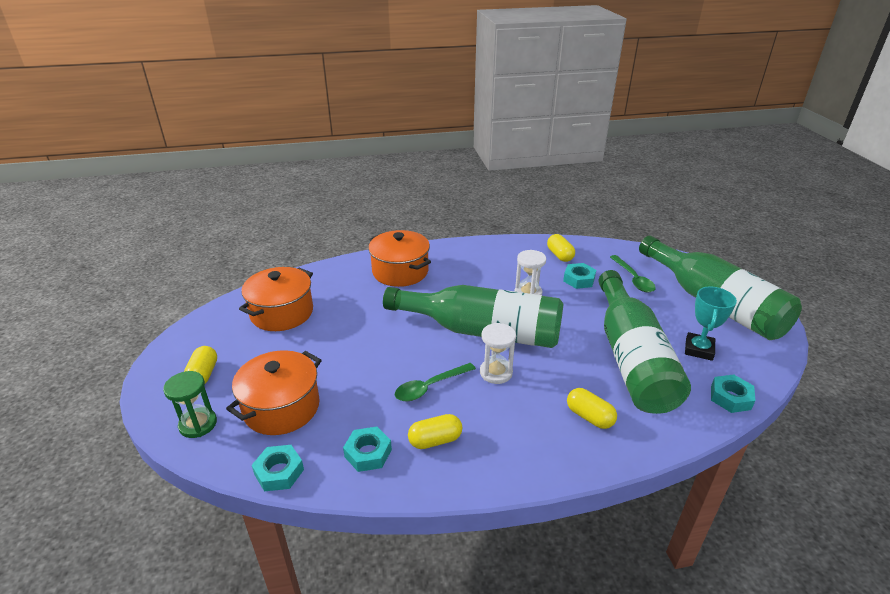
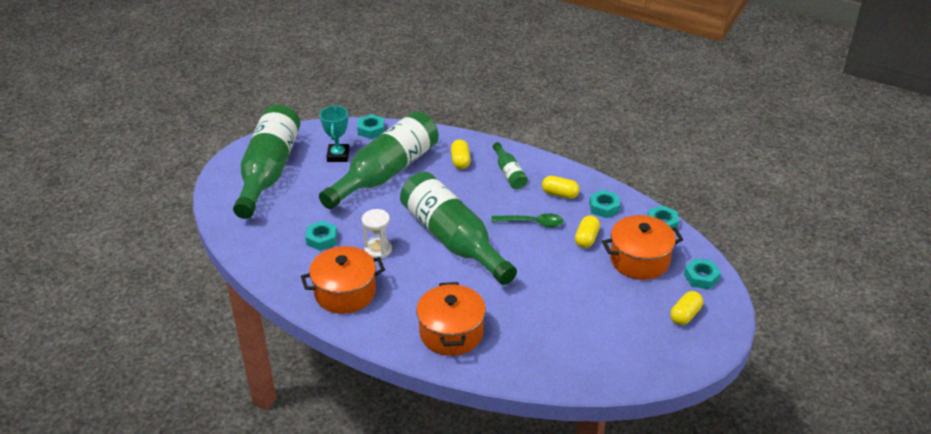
camera: 140 degrees left, 5 degrees up
green hourglass [163,371,217,438] -> turquoise nut [684,258,721,289]
orange pot [239,267,313,331] -> orange pot moved to [301,246,385,314]
white hourglass [480,323,516,384] -> none
yellow capsule [547,234,575,262] -> yellow capsule moved to [575,215,600,248]
green spoon [610,255,656,292] -> none
turquoise trophy [685,287,737,361] -> turquoise trophy turned 60 degrees counterclockwise [320,105,350,162]
none -> green bottle [493,142,528,189]

